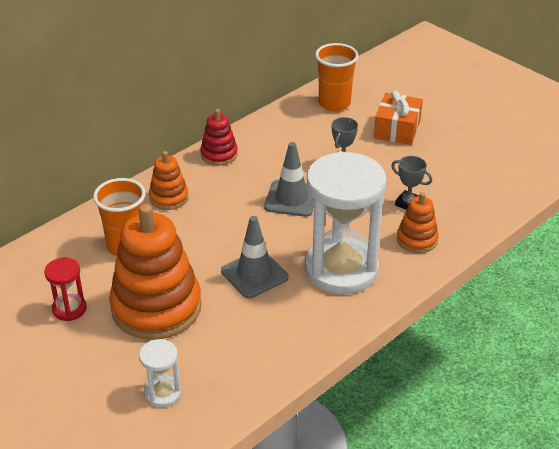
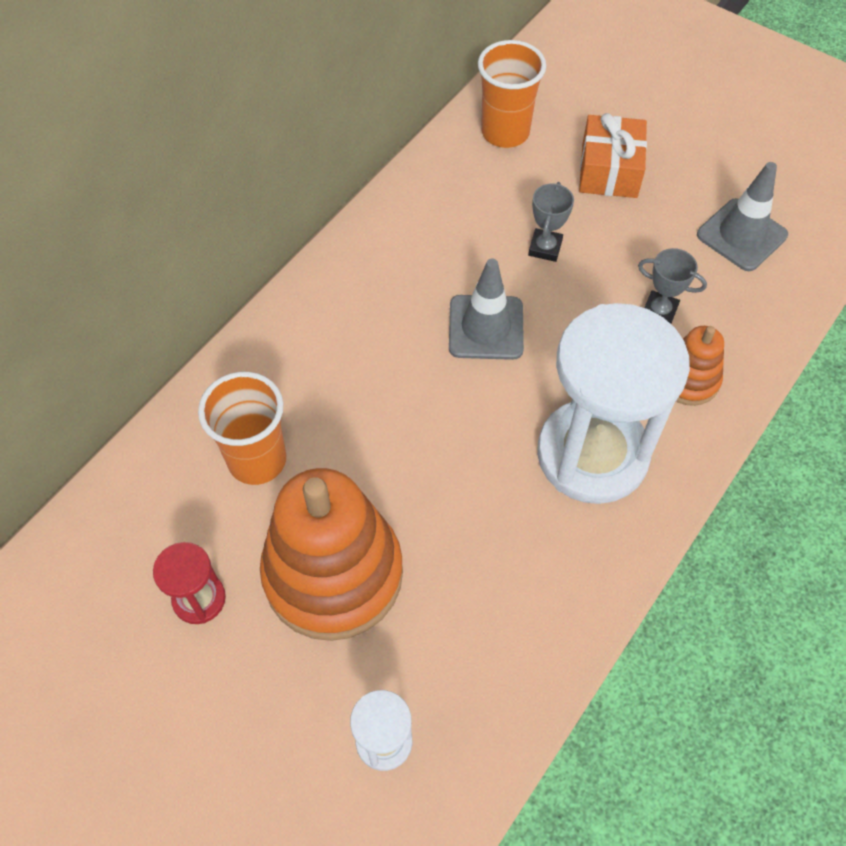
camera: 10 degrees left, 20 degrees up
orange stacking toy [149,151,189,210] -> none
red stacking toy [200,109,238,166] -> none
grey traffic cone [221,216,288,298] -> grey traffic cone moved to [697,162,788,271]

